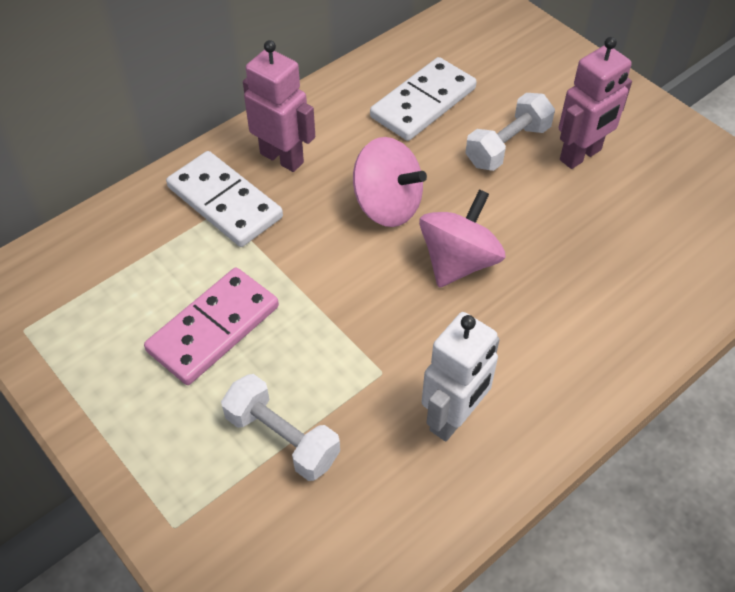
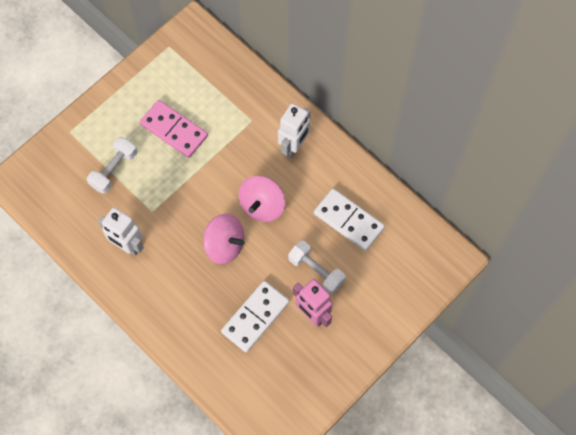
camera: 85 degrees right, 15 degrees up
white domino [166,151,283,247] -> white domino moved to [221,281,289,352]
pink robot [243,40,315,172] -> white robot [278,103,310,158]

